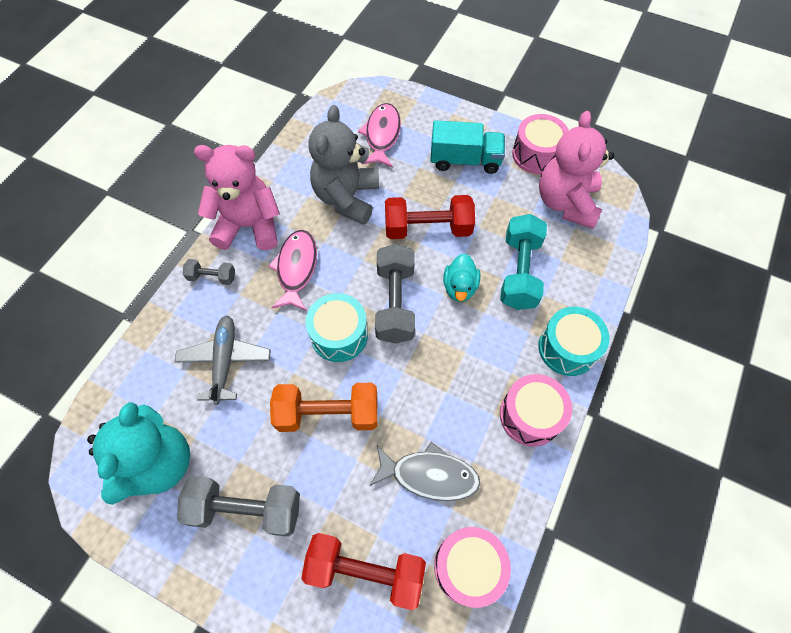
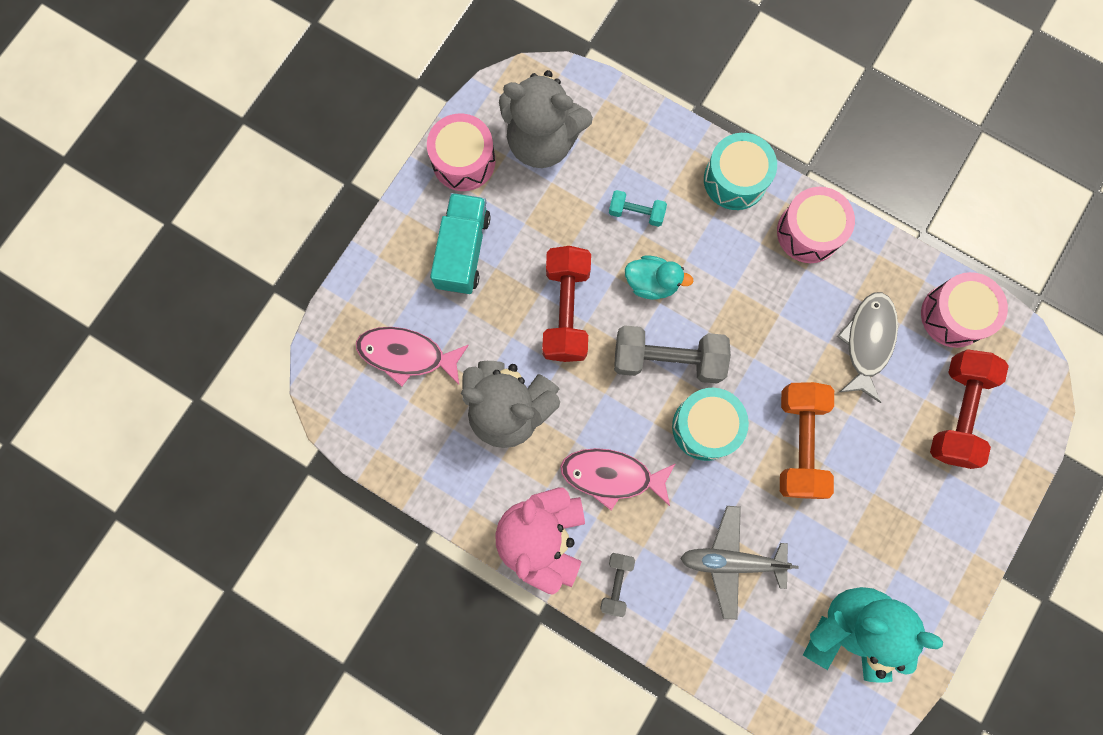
camera: 85 degrees left, 15 degrees up
grey dumbbell [177,476,300,537] -> none
turquoise dumbbell [500,214,547,310] -> turquoise dumbbell [609,190,667,227], size x0.52
pink teddy bear [539,111,614,229] -> grey teddy bear [499,70,593,168]

